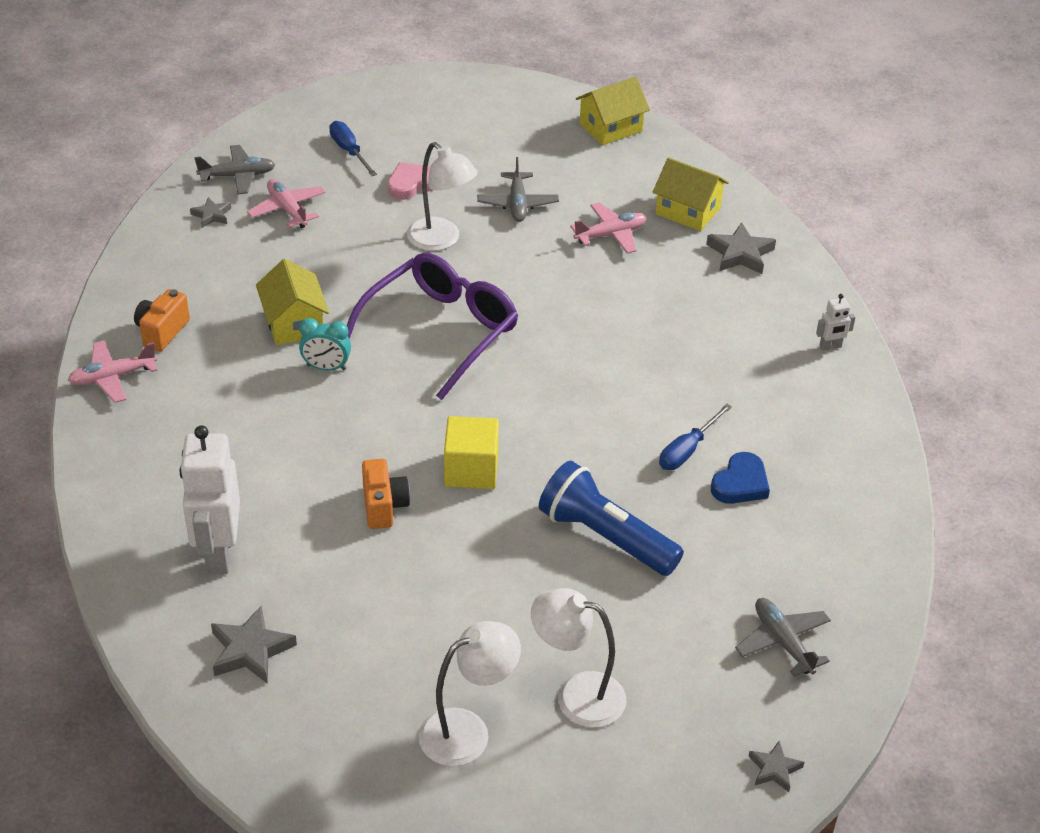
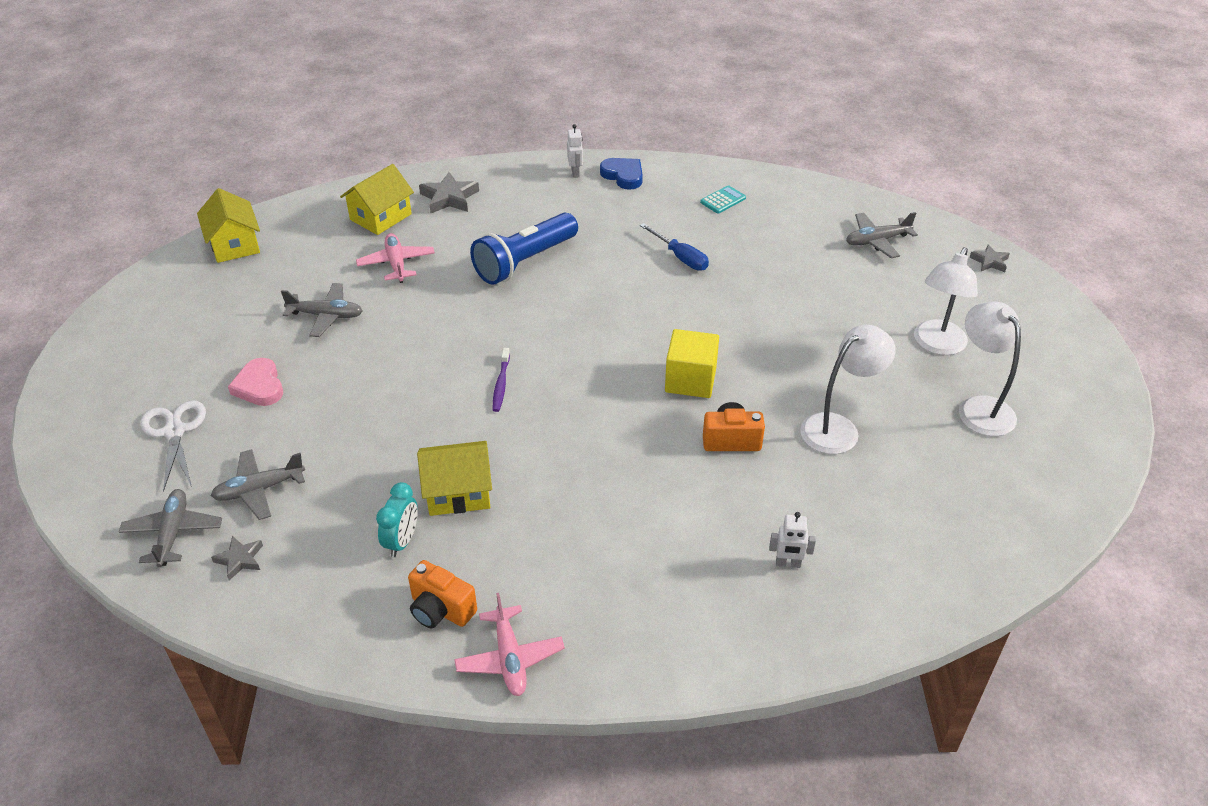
camera: 80 degrees left, 0 degrees up
white robot [180,425,240,574] -> white robot [769,512,816,568], size x0.44
grey star [211,605,297,684] -> none
pink plane [247,179,326,228] -> grey plane [211,449,305,520]
turquoise clock [299,318,351,370] -> turquoise clock moved to [376,482,418,557]
blue screwdriver [329,121,377,176] -> white scissors [141,400,206,492]
purple glasses [347,253,518,400] -> purple toothbrush [493,348,510,412]
white lamp [407,142,478,251] -> white lamp moved to [800,325,896,454]
blue flashlight [539,461,684,576] -> blue flashlight moved to [470,213,578,285]
blue heart [711,452,770,504] -> blue heart moved to [600,158,643,190]
none -> turquoise calculator [700,185,746,214]

